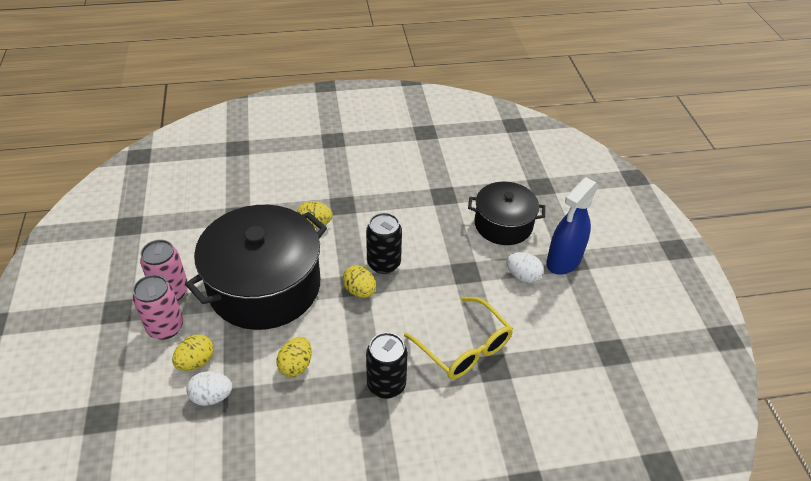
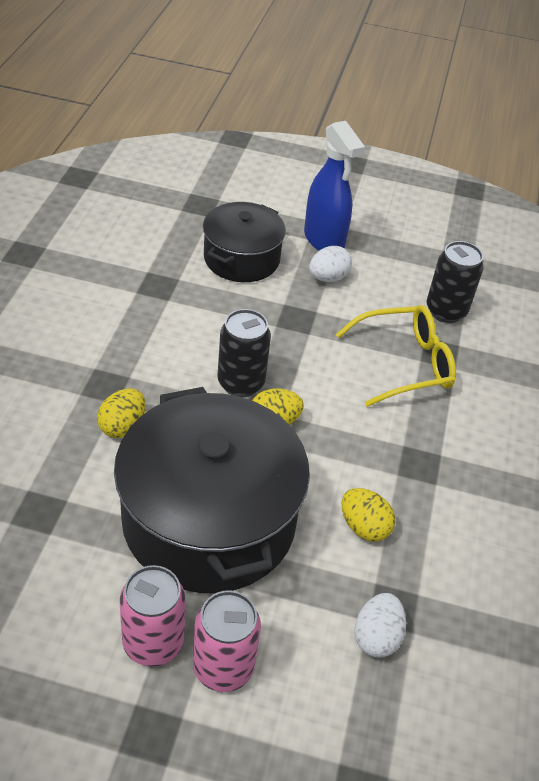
camera: 70 degrees left, 0 degrees up
yellow egg [172,334,214,371] -> none
black can [366,332,408,399] -> black can moved to [426,241,484,323]

